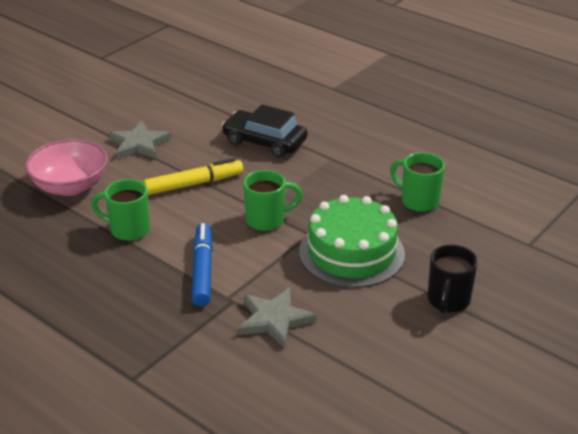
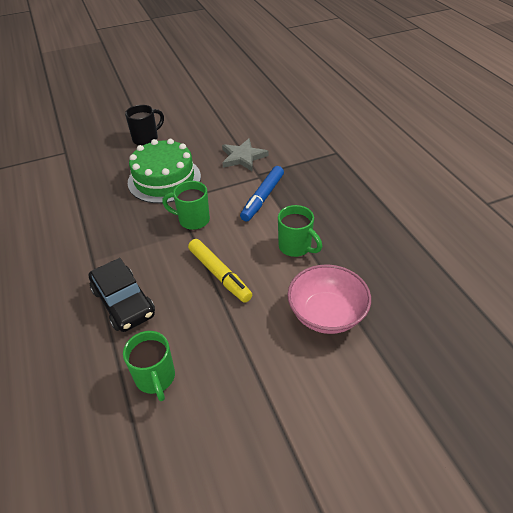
camera: 150 degrees left, 10 degrees up
grey star [108,121,171,159] -> none
yellow marker [144,158,243,195] -> yellow marker turned 135 degrees counterclockwise [188,239,252,303]
green mug [390,152,445,212] -> green mug moved to [123,331,175,401]

